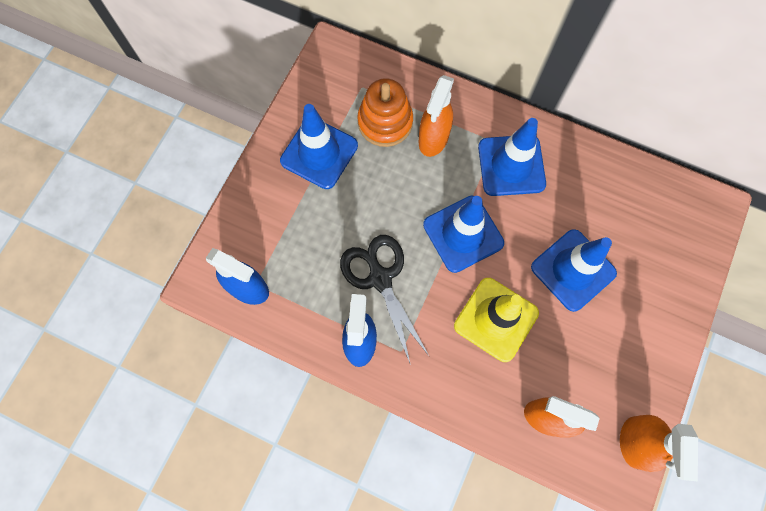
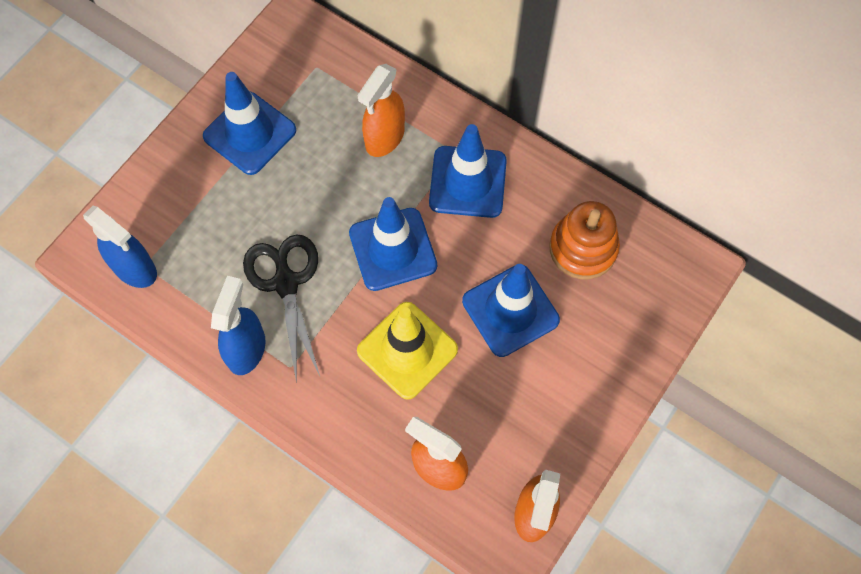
camera: 10 degrees right, 5 degrees down
orange stacking toy [357,78,413,147] -> orange stacking toy moved to [549,201,620,280]

